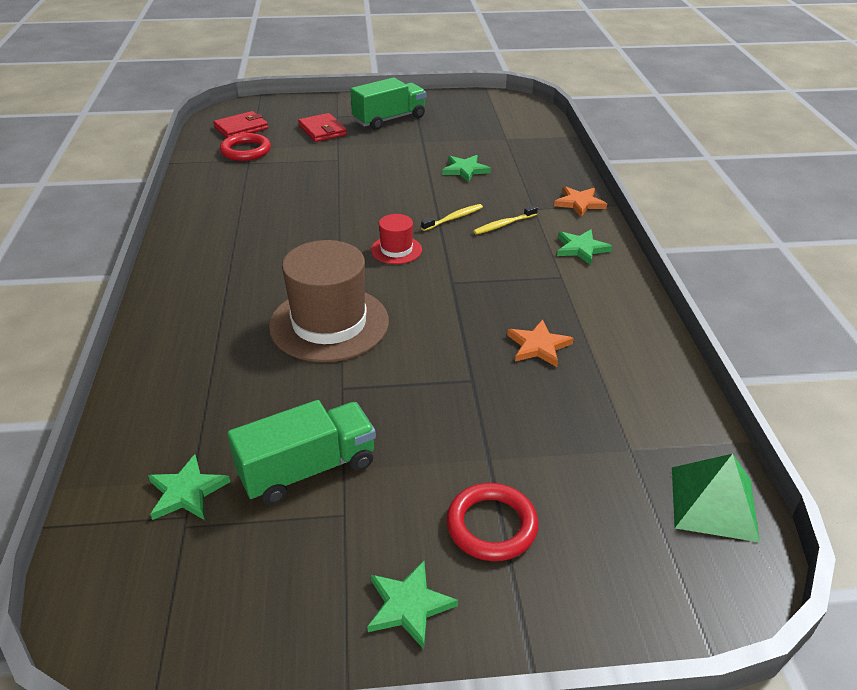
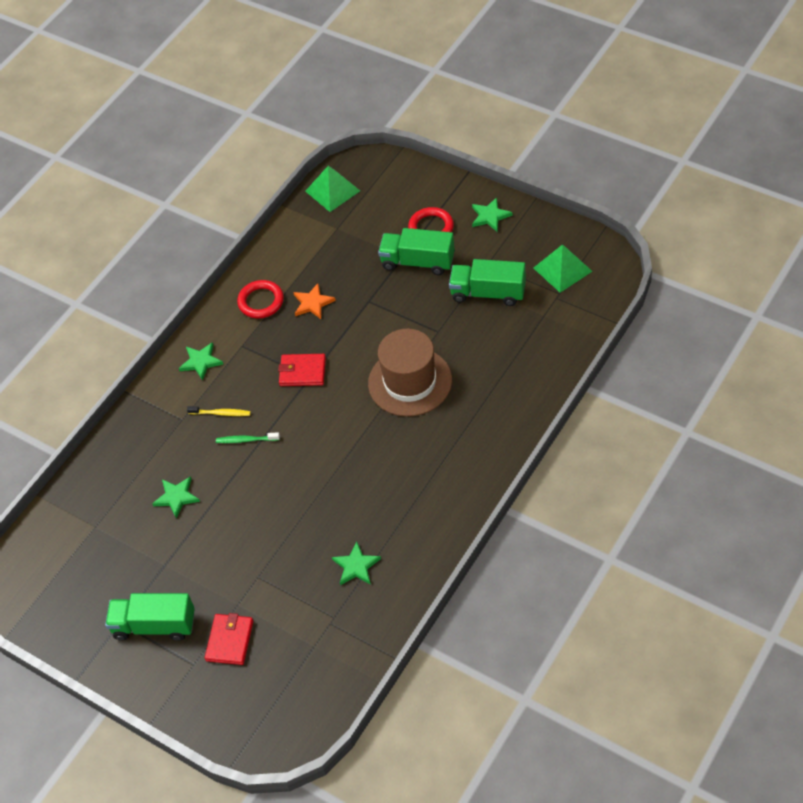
camera: 135 degrees left, 15 degrees up
green star [148,454,230,520] -> green star moved to [332,542,381,585]
red wallet [213,111,268,138] -> red wallet moved to [278,354,326,386]
red ring [220,133,271,161] -> red ring moved to [237,280,284,319]
red hat [371,214,422,264] -> none
yellow toothbrush [421,204,483,231] -> green toothbrush [216,433,280,443]
orange star [554,186,607,217] -> none
none -> green truck [378,228,455,275]
none -> green pyramid [534,244,593,293]

